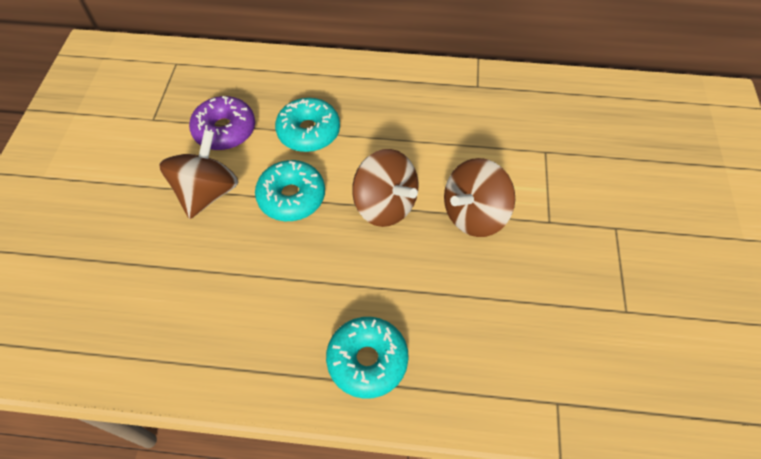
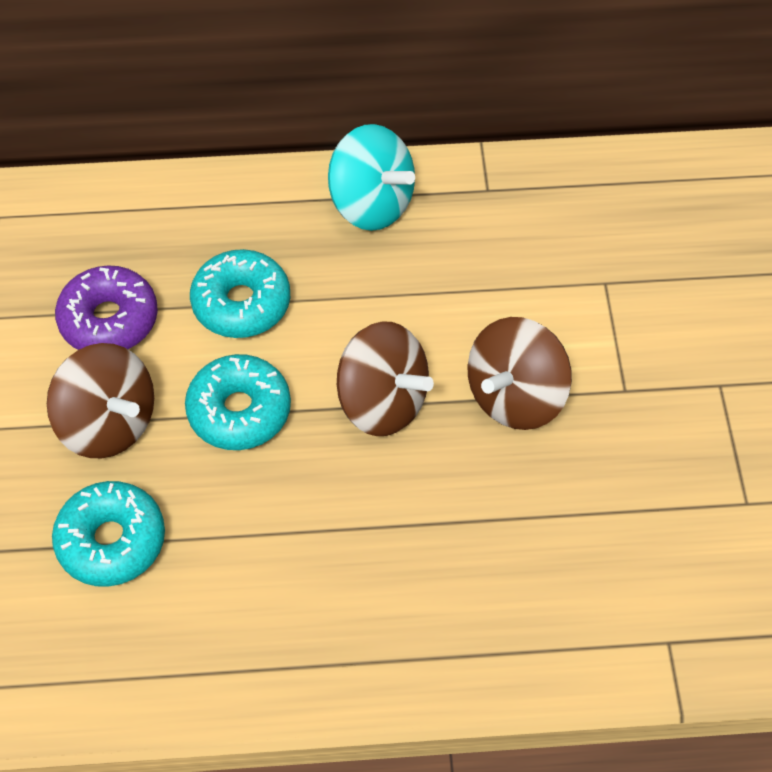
camera: 10 degrees left, 0 degrees up
brown spinning top [159,130,239,219] -> brown spinning top turned 120 degrees clockwise [47,343,154,458]
turquoise donut [326,317,409,399] -> turquoise donut moved to [52,481,165,587]
none -> turquoise spinning top [328,124,415,231]

